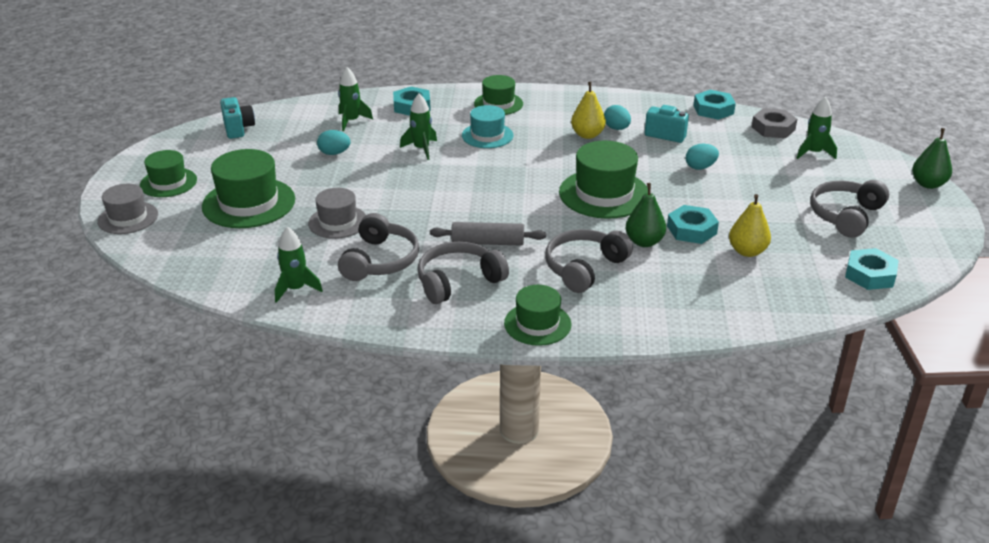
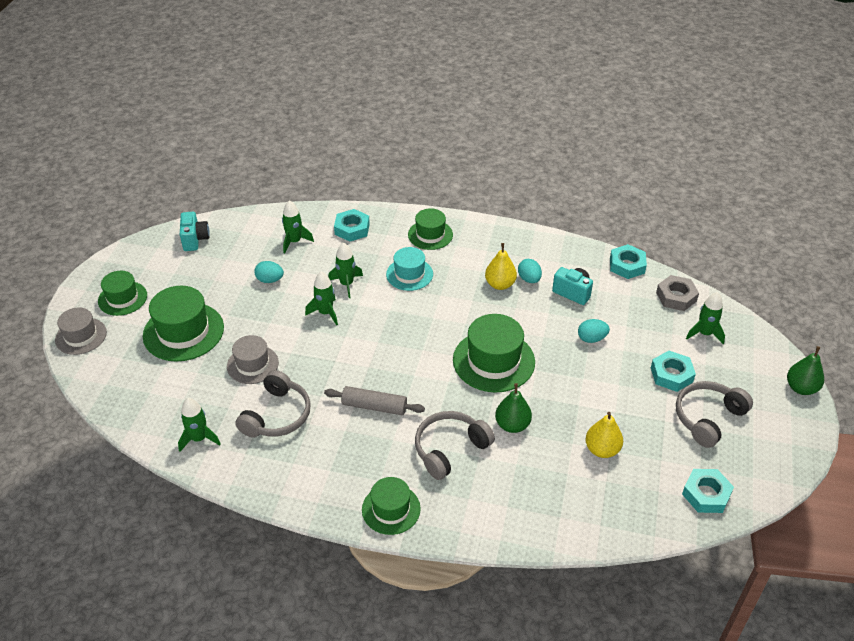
camera: 10 degrees right, 10 degrees up
grey headphones [417,242,509,304] -> none
turquoise nut [667,205,719,244] -> turquoise nut moved to [651,350,696,392]
none -> green rocket [305,271,338,325]

